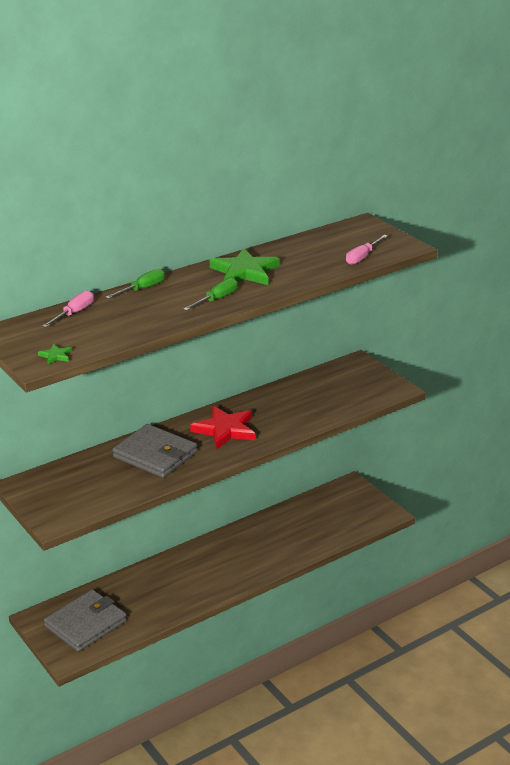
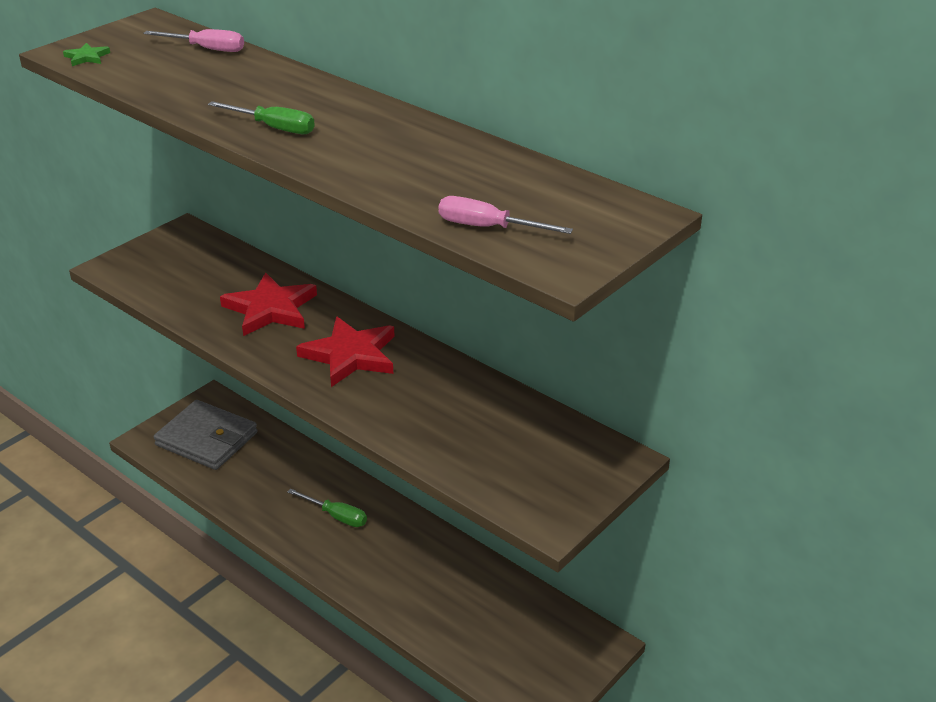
camera: 75 degrees right, 5 degrees up
green screwdriver [105,269,165,299] -> green screwdriver moved to [288,489,367,527]
grey wallet [112,424,197,478] -> red star [220,272,317,336]
green star [210,248,280,285] -> none

